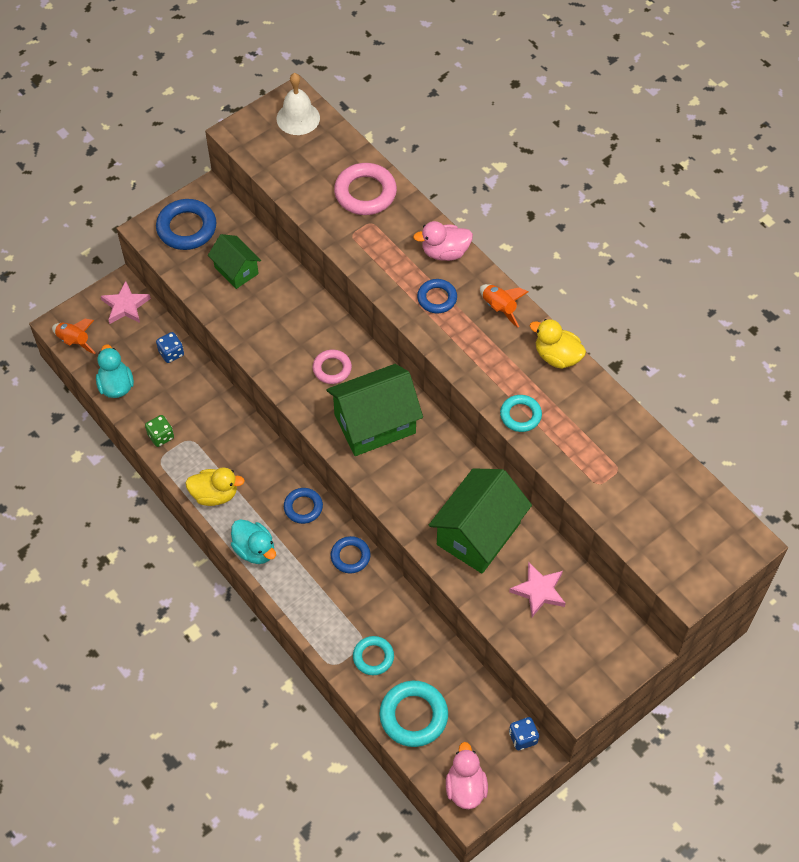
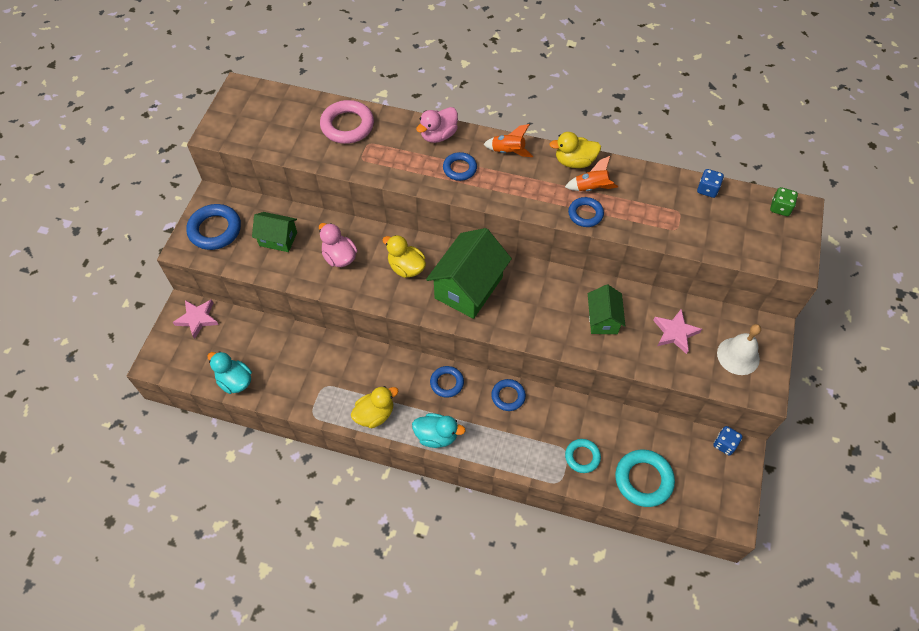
camera: 35 degrees left, 0 degrees up
orange rocket [52,319,96,354] -> orange rocket moved to [565,156,618,191]
green dice [145,415,174,447] -> green dice moved to [770,187,798,216]
blue dice [156,332,184,363] -> blue dice moved to [697,169,724,198]
white bell [276,73,320,135] -> white bell moved to [717,324,761,375]
pink ring [313,350,352,384] -> yellow duck [382,235,426,278]
green house [429,468,532,574] -> green house [588,285,625,334], size x0.57
pink duck [446,742,488,809] -> pink duck moved to [319,223,357,267]
turquoise ring [500,395,542,432] -> blue ring [568,197,604,227]

